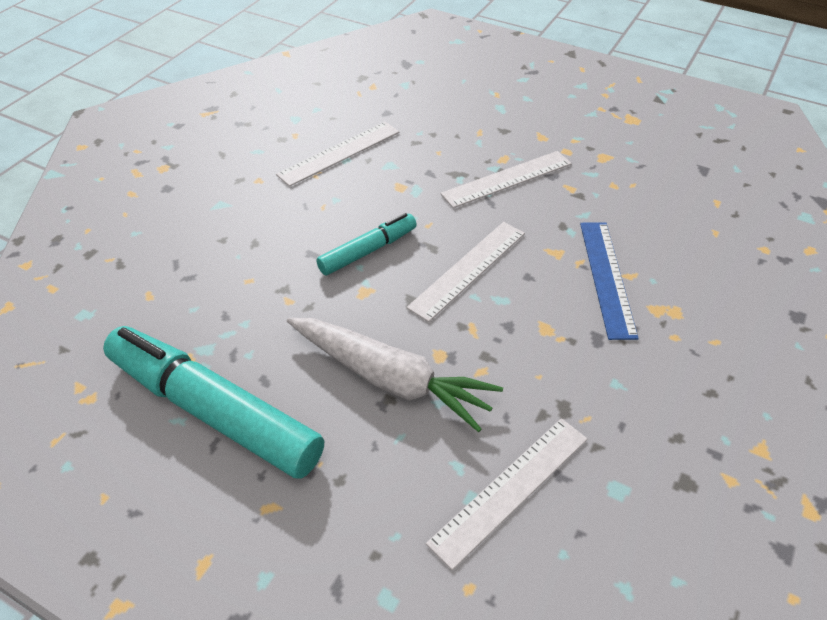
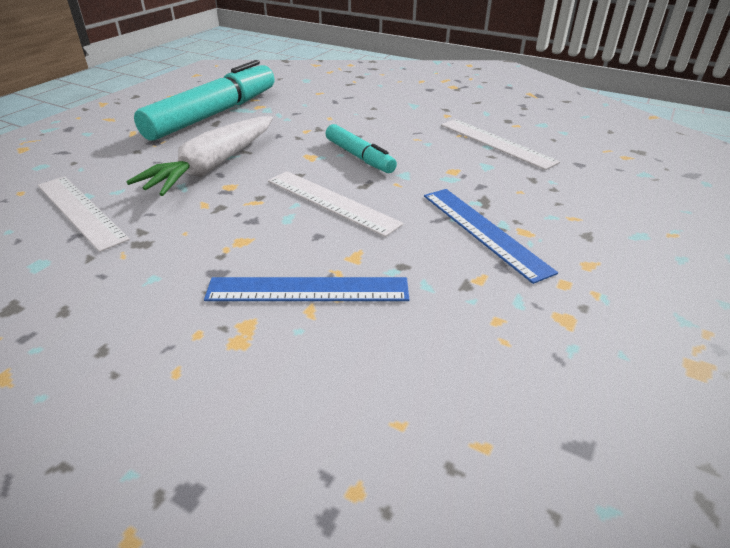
camera: 90 degrees right, 10 degrees down
white ruler [440,151,572,208] -> blue ruler [424,189,558,284]

